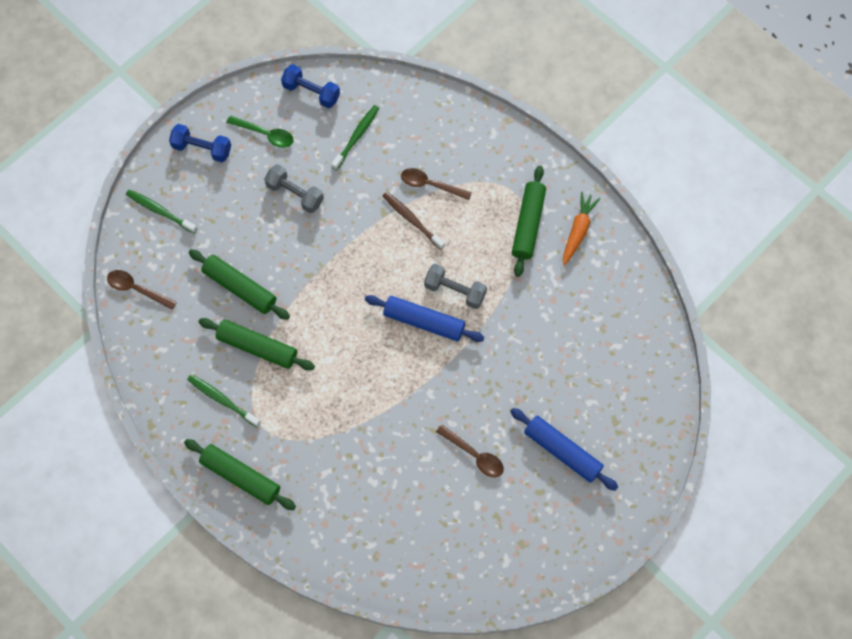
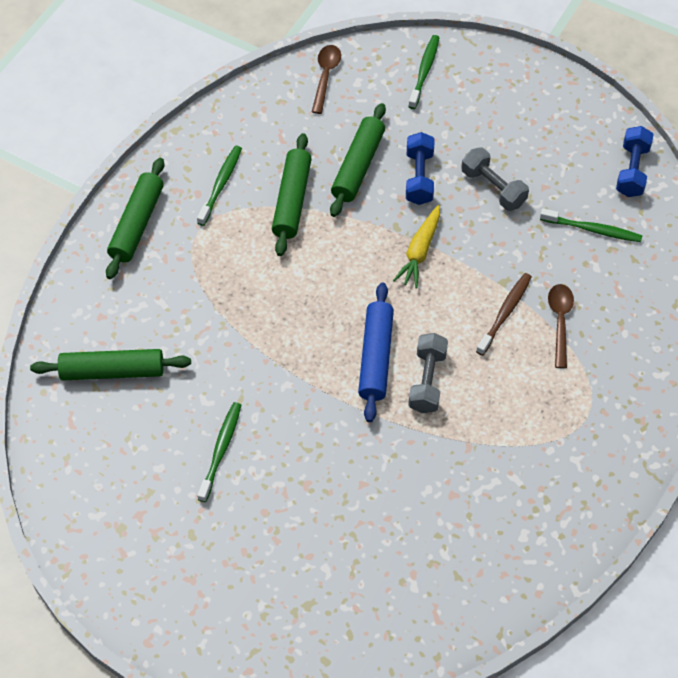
camera: 75 degrees right, 10 degrees down
blue dumbbell [169,124,231,162] -> blue dumbbell moved to [406,132,434,205]
green spoon [227,116,294,148] -> none
grey dumbbell [264,164,324,213] -> grey dumbbell turned 60 degrees counterclockwise [461,147,529,211]
brown spoon [436,425,504,477] -> green toothbrush [197,402,241,502]
blue rolling pin [510,408,618,491] -> none
green rolling pin [512,166,546,277] -> green rolling pin moved to [30,349,191,381]
orange carrot [563,192,600,266] -> none
none -> yellow carrot [393,205,440,288]

